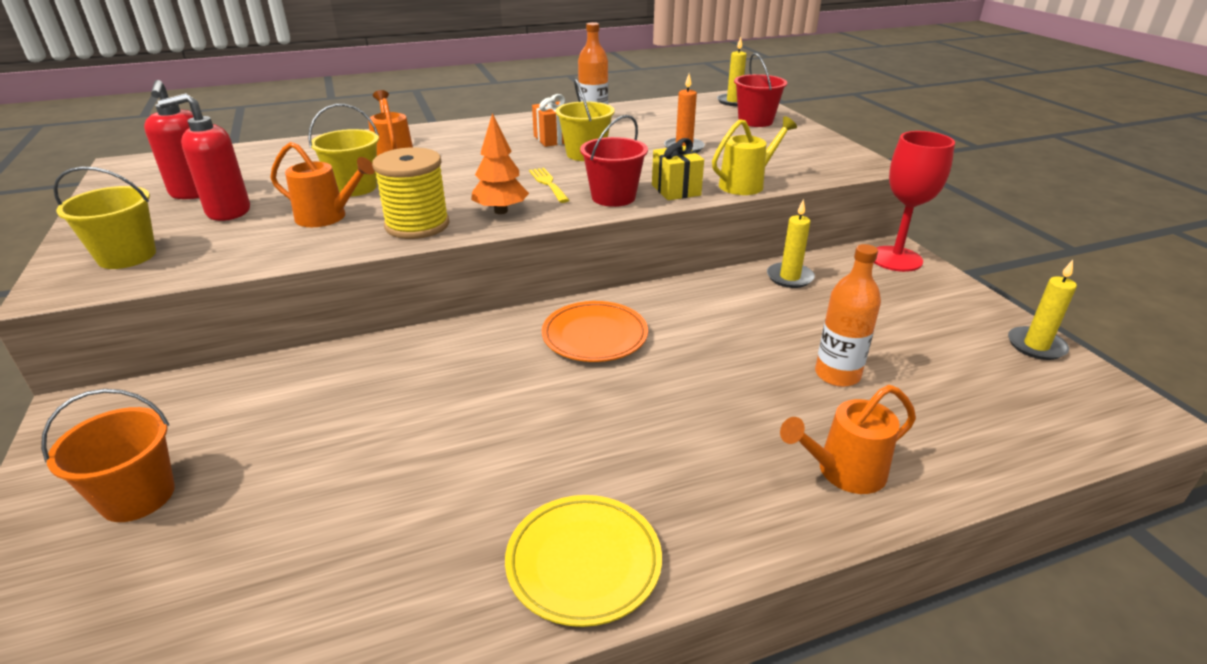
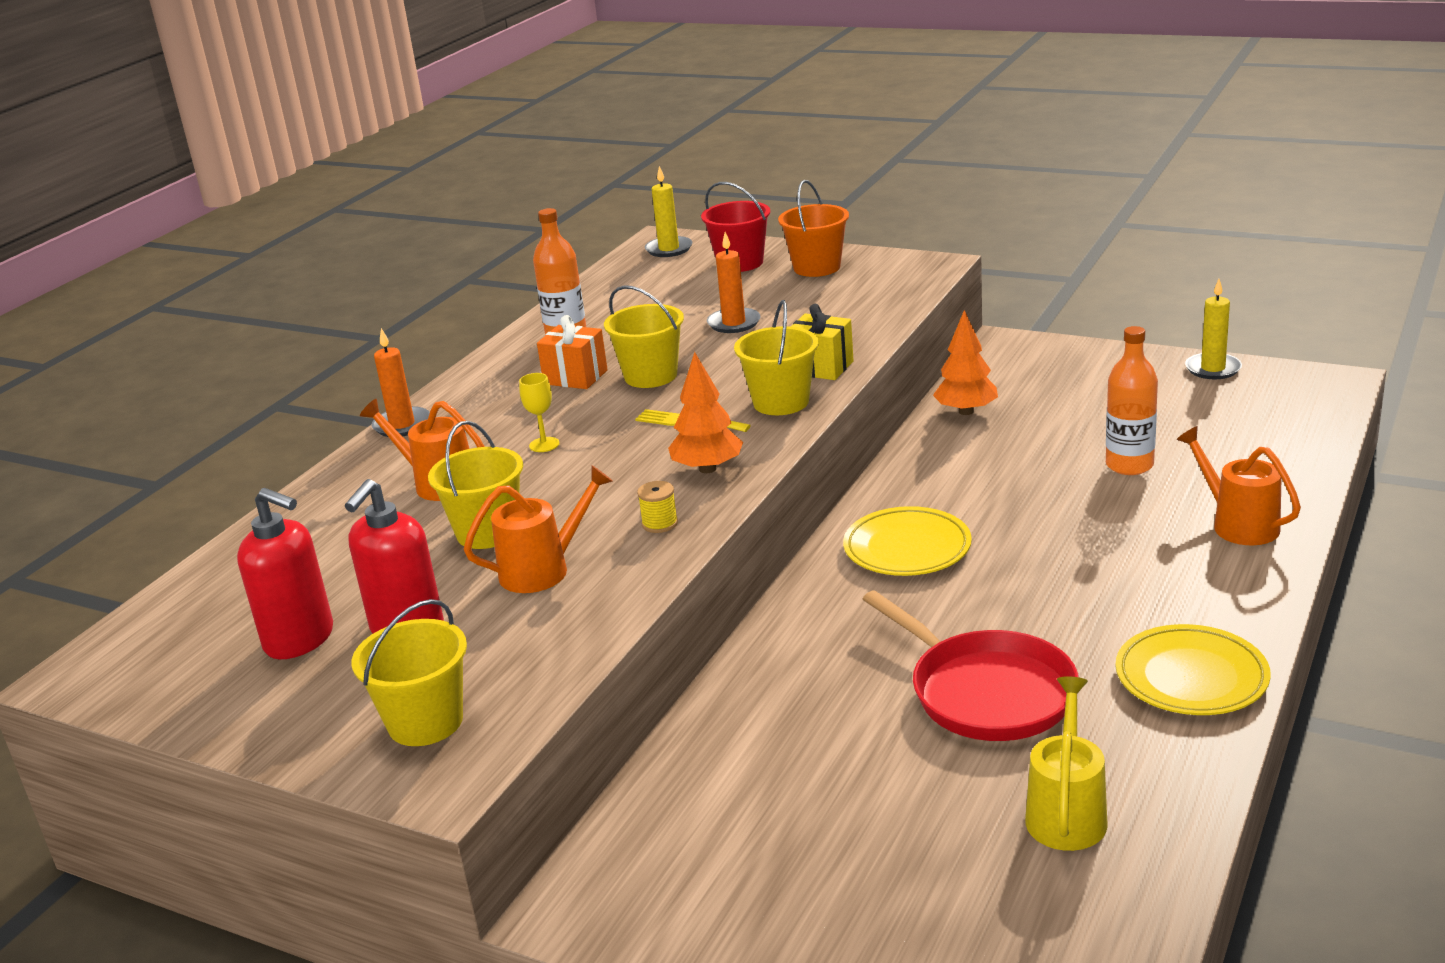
camera: 40 degrees left, 5 degrees down
orange bucket [41,389,175,522] -> orange bucket moved to [778,180,849,277]
yellow spool [372,147,449,239] -> yellow spool [637,481,678,533], size x0.43
orange plate [542,301,648,362] -> yellow plate [843,506,972,576]
red bucket [580,115,648,207] -> yellow bucket [734,300,819,415]
yellow watering can [712,116,797,195] -> yellow watering can moved to [1025,677,1108,851]
yellow candle [767,199,815,288] -> orange tree [933,310,998,415]
orange watering can [780,385,916,494] -> orange watering can turned 120 degrees clockwise [1177,426,1301,545]
red goblet [874,131,955,272] -> none
none -> orange candle [372,328,430,437]
none -> yellow goblet [519,373,560,452]
none -> red pan [863,590,1079,741]

